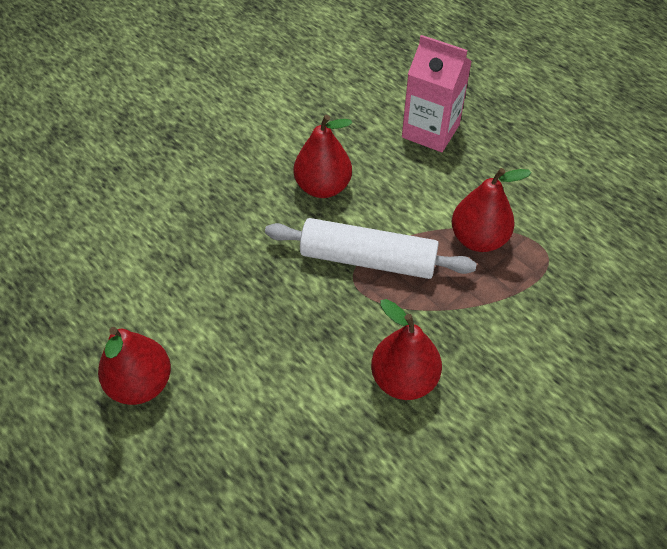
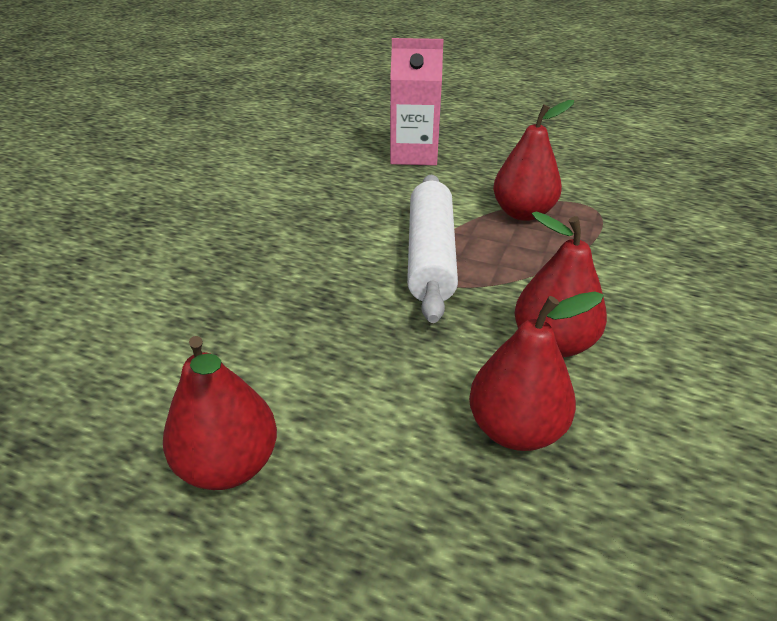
camera: 25 degrees left, 15 degrees down
white rolling pin [265,218,477,279] -> white rolling pin turned 75 degrees counterclockwise [407,175,458,323]
red pear [294,115,352,198] -> red pear moved to [469,292,604,451]

